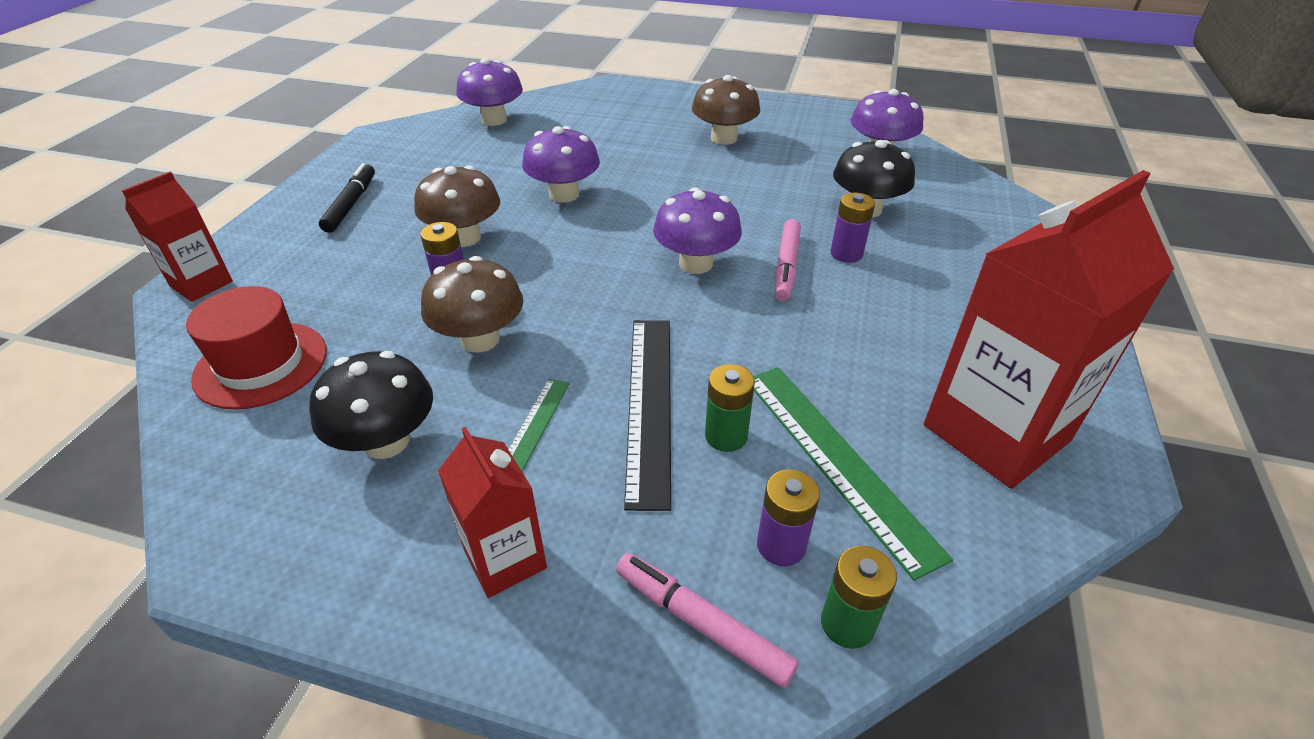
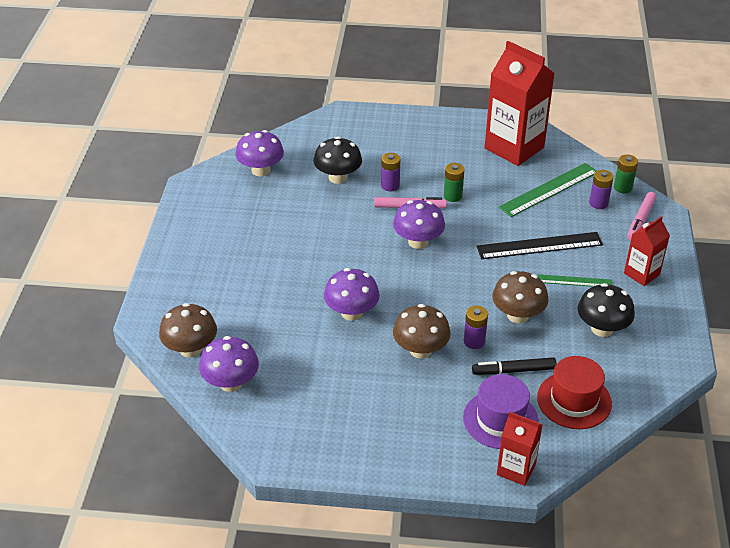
camera: 100 degrees left, 0 degrees up
black marker [319,163,375,233] -> black marker moved to [472,357,557,375]
brown mushroom [692,75,760,145] -> brown mushroom moved to [159,303,217,358]
green battery [705,364,755,452] -> green battery moved to [444,163,464,202]
none -> purple hat [463,374,539,449]

